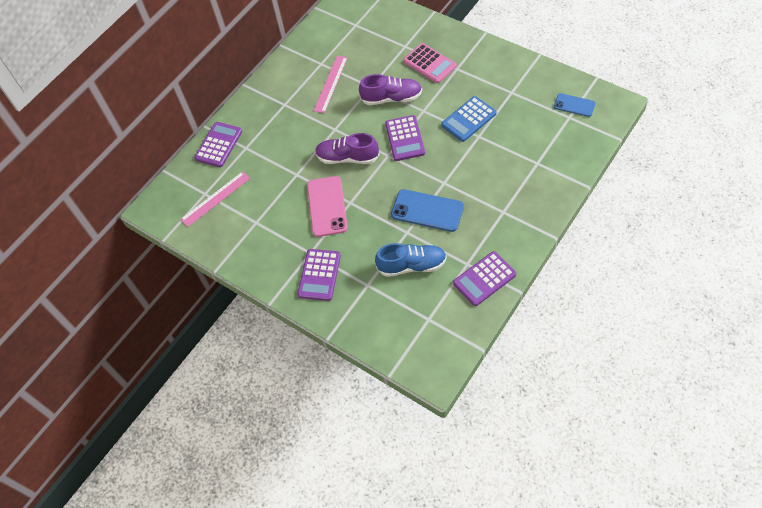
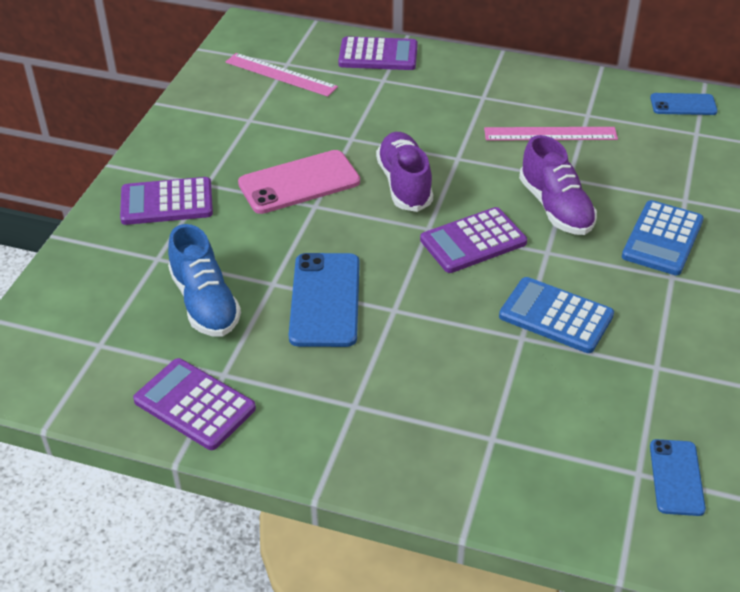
camera: 65 degrees right, 15 degrees down
pink calculator [403,43,457,83] -> blue calculator [622,200,704,275]
none -> blue phone [650,93,718,115]

